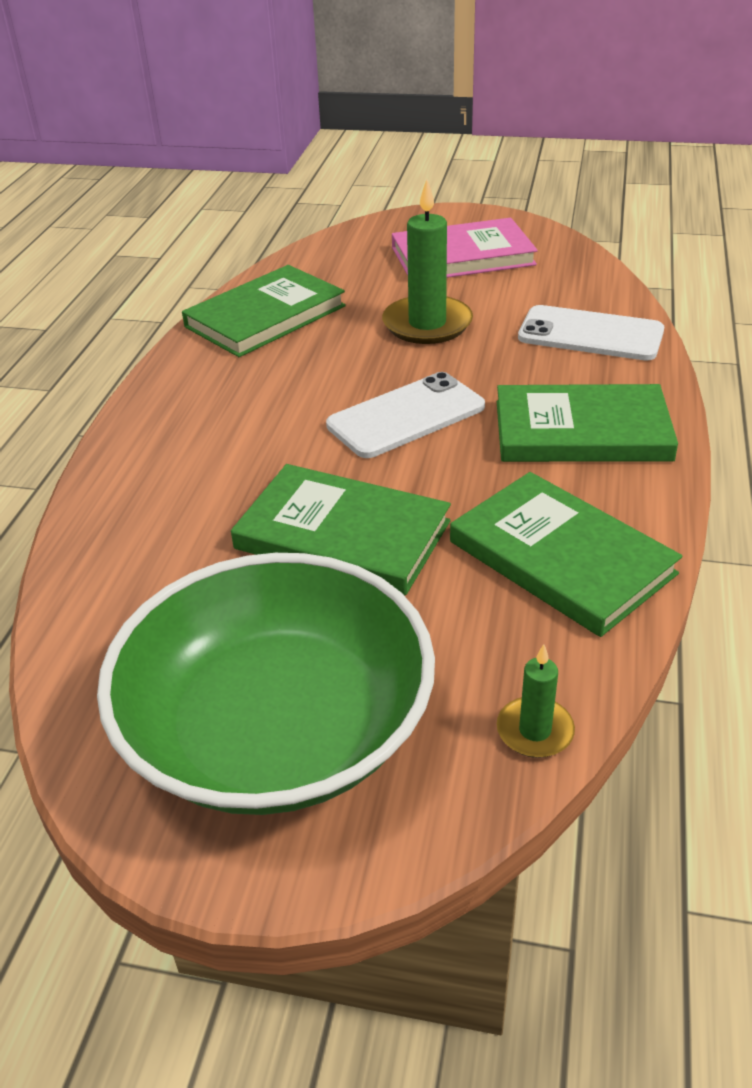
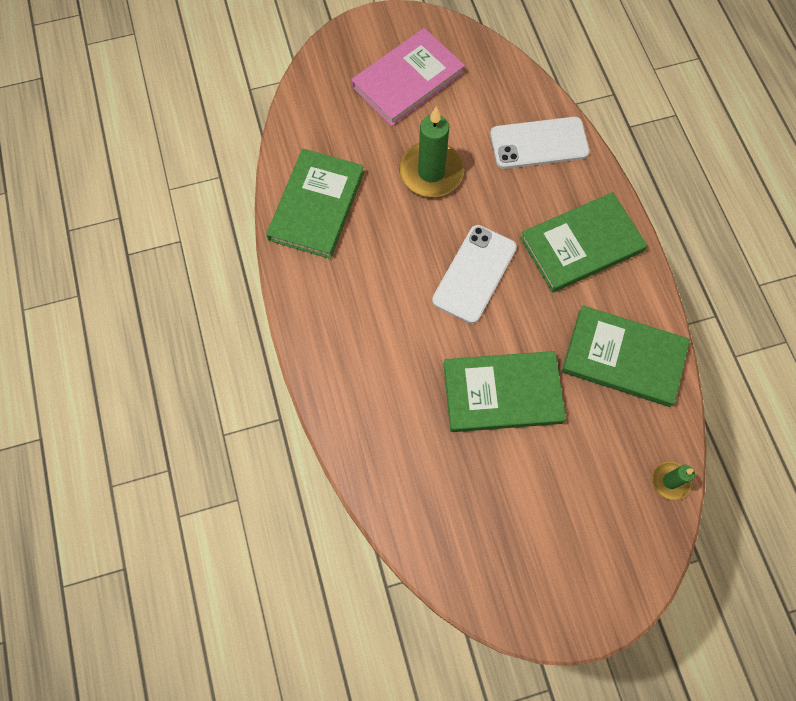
camera: 30 degrees left, 30 degrees up
green bowl [97,553,435,815] -> none

